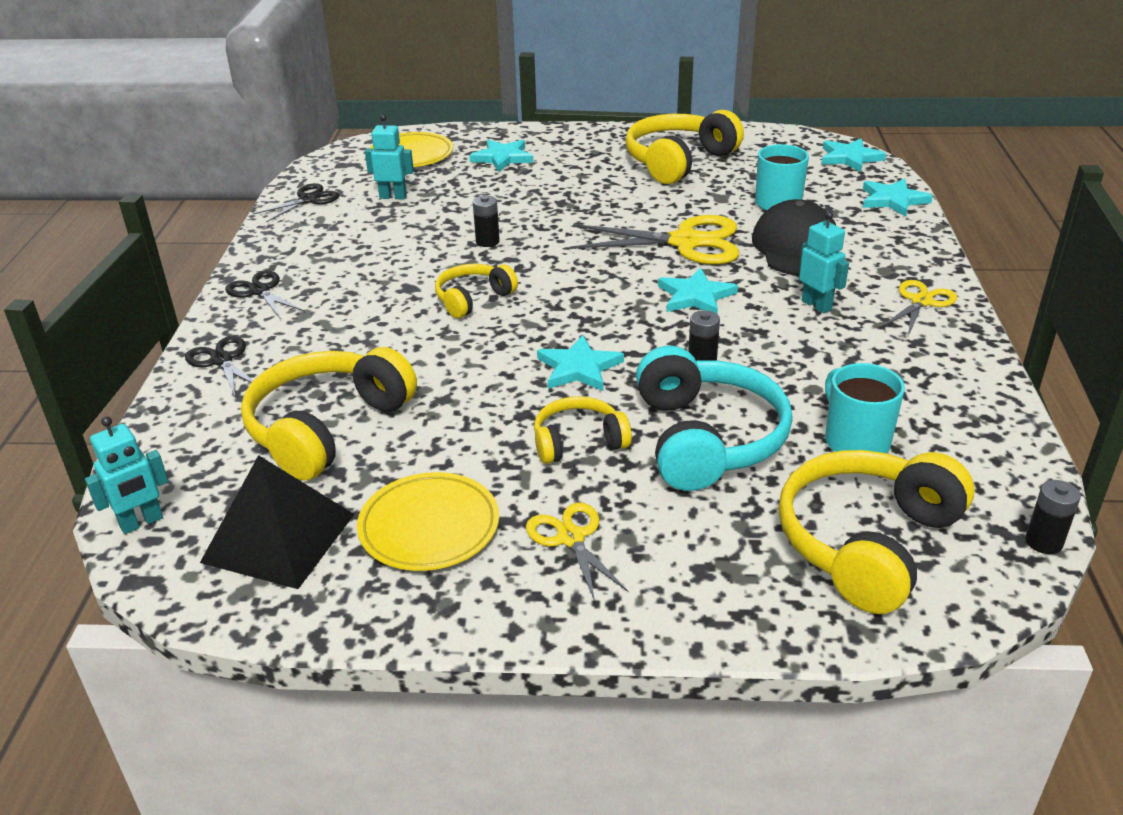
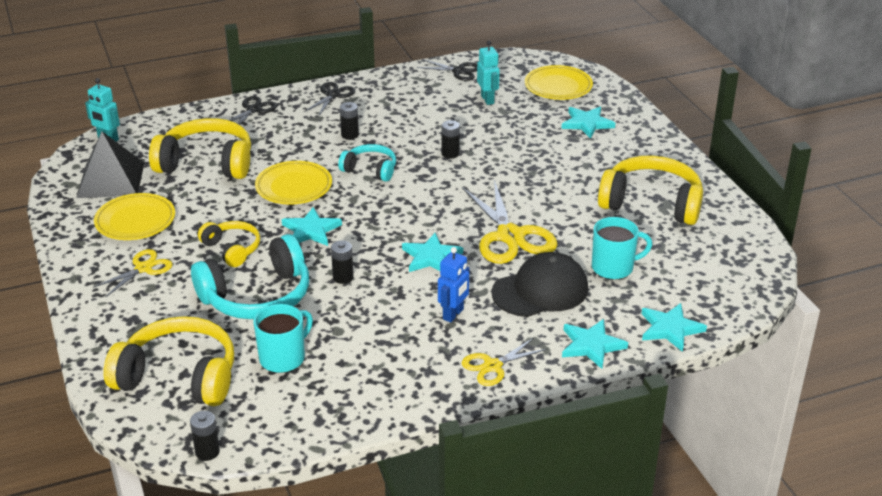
camera: 65 degrees right, 0 degrees up
yellow headphones [435,264,518,318] -> turquoise headphones [338,144,396,182]
turquoise robot [799,211,849,314] -> blue robot [438,247,470,323]
turquoise star [821,139,886,172] -> turquoise star moved to [562,319,628,369]
yellow scissors [882,280,957,336] -> yellow scissors turned 135 degrees clockwise [462,338,547,386]
none -> yellow plate [255,161,332,204]
none -> black battery [340,102,359,140]

